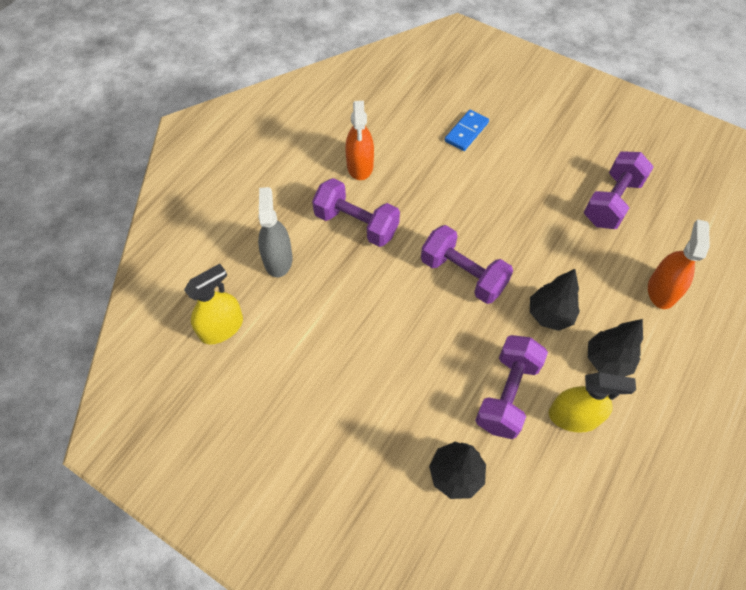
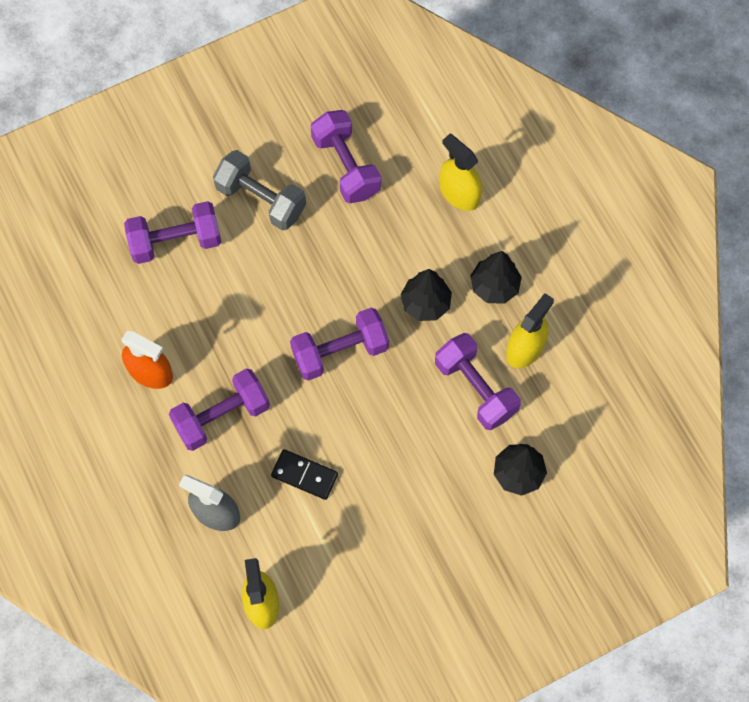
camera: 60 degrees left, 10 degrees up
blue domino [445,110,489,151] -> purple dumbbell [124,201,221,264]
orange spray bottle [648,219,710,309] -> yellow spray bottle [440,134,482,211]
none -> grey dumbbell [213,150,306,231]
none -> black domino [271,449,338,500]

